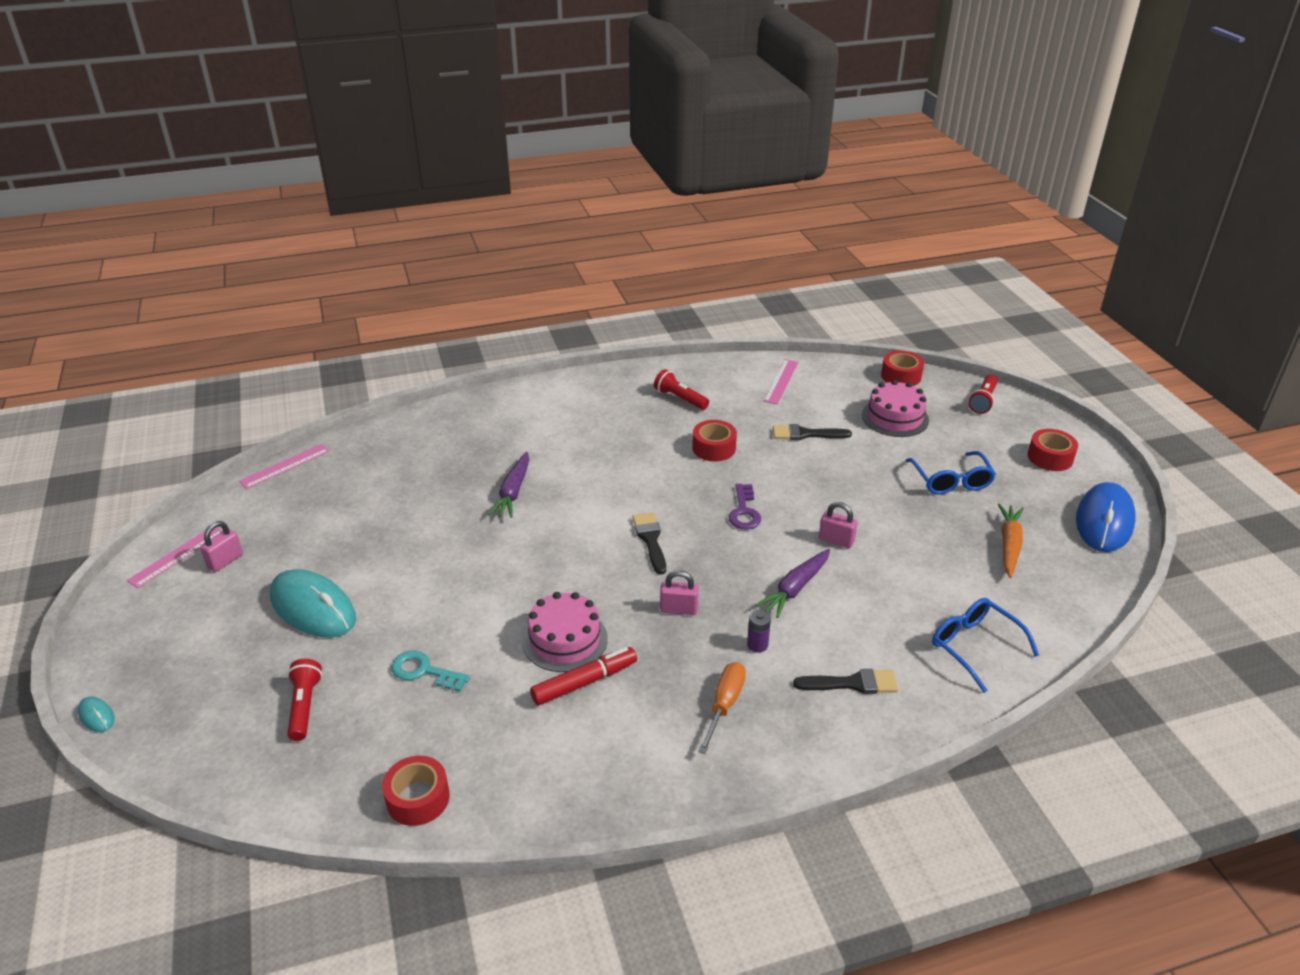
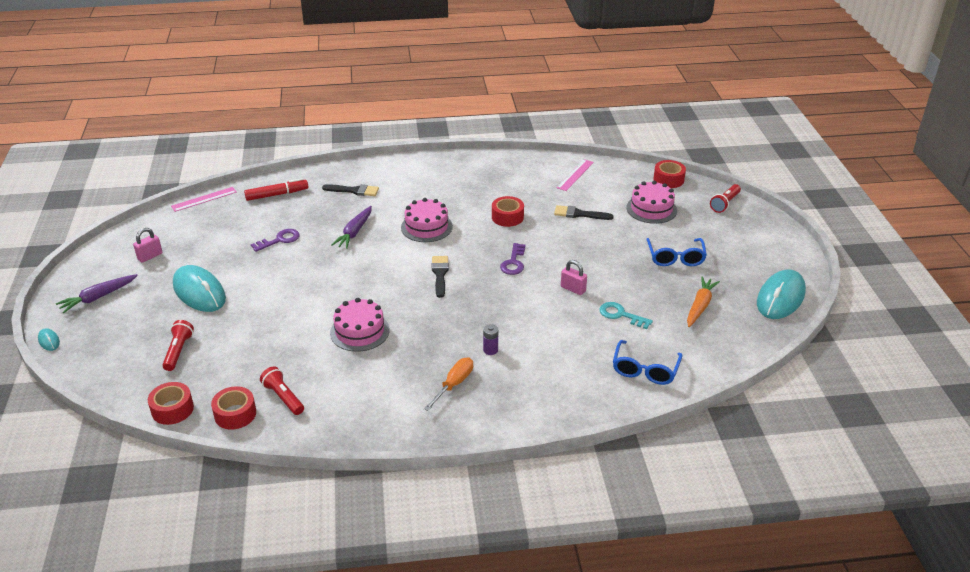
camera: 10 degrees right, 0 degrees up
pink ruler [127,527,222,588] -> none
turquoise key [391,651,470,692] -> turquoise key moved to [599,302,653,329]
red marker [530,647,637,705] -> red marker moved to [244,178,308,201]
red flashlight [654,369,709,410] -> red flashlight moved to [260,367,304,415]
pink padlock [660,570,699,615] -> none
purple carrot [755,549,830,618] -> purple carrot moved to [56,274,138,313]
black brush [793,669,898,694] -> black brush moved to [322,184,379,196]
blue glasses [932,598,1039,693] -> blue glasses turned 135 degrees counterclockwise [613,340,682,385]
red tape [1028,429,1078,471] -> red tape moved to [148,382,194,425]
blue mouse [1076,482,1136,552] -> turquoise mouse [757,269,806,319]
none -> purple key [251,229,300,252]
none -> pink cake [401,198,453,242]

